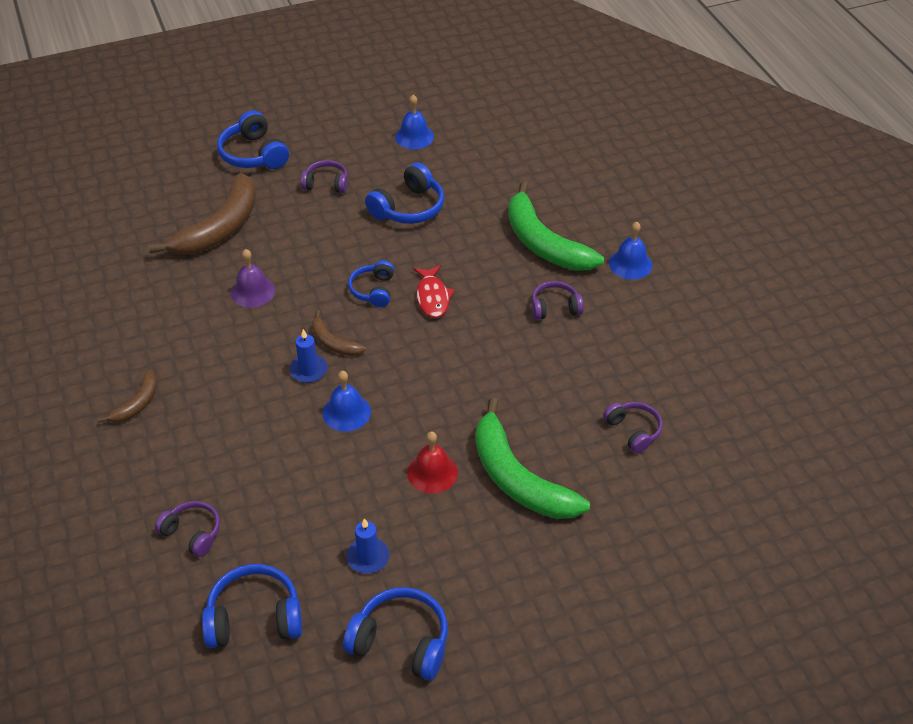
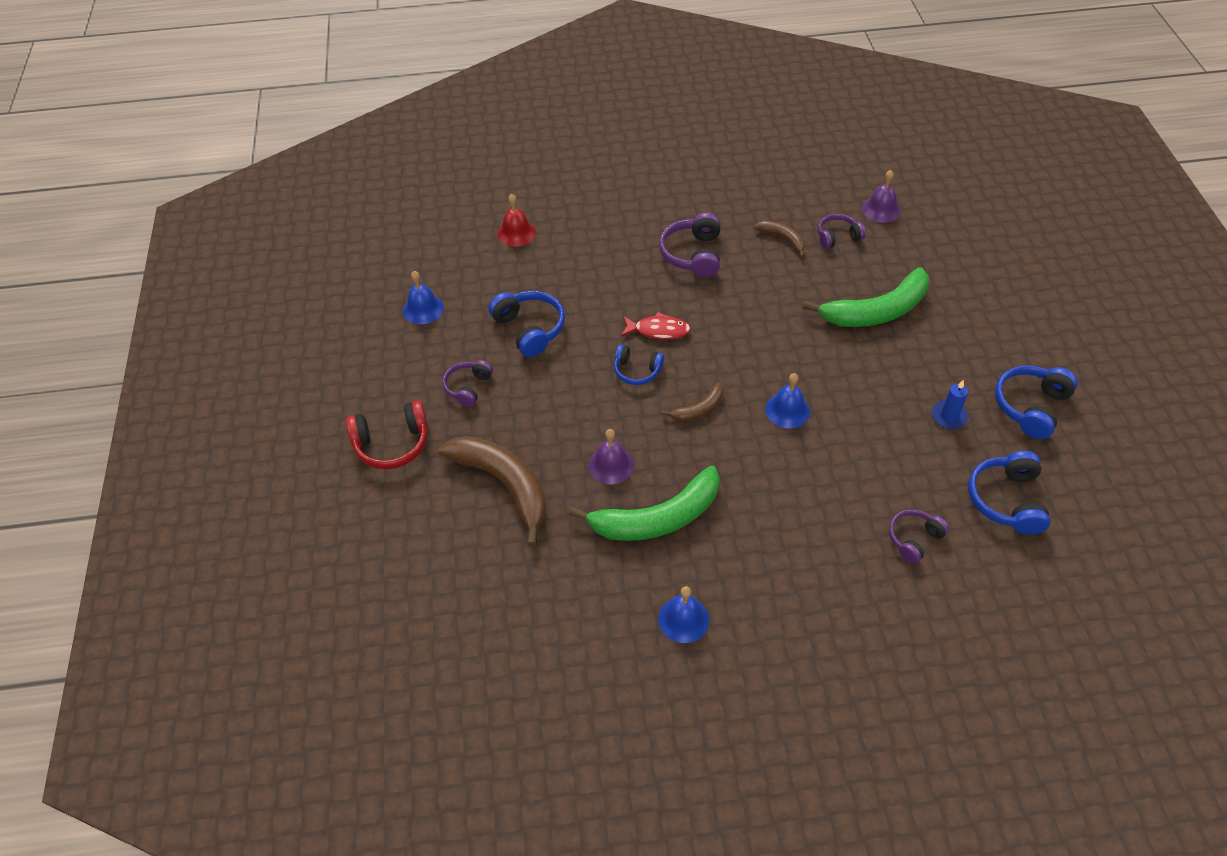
camera: 75 degrees left, 5 degrees up
brown banana [97,370,157,423] -> brown banana moved to [754,221,805,257]
blue headphones [217,110,289,169] -> red headphones [346,400,428,469]
blue candle [290,329,328,383] -> none
red bell [407,431,458,494] -> red bell moved to [498,194,536,246]
green banana [508,181,604,271] -> green banana moved to [569,466,720,541]
purple headphones [532,281,584,320] -> purple headphones [659,212,720,278], size x1.55
blue bell [609,222,652,280] -> blue bell moved to [658,586,709,643]
none -> purple bell [862,170,901,223]

